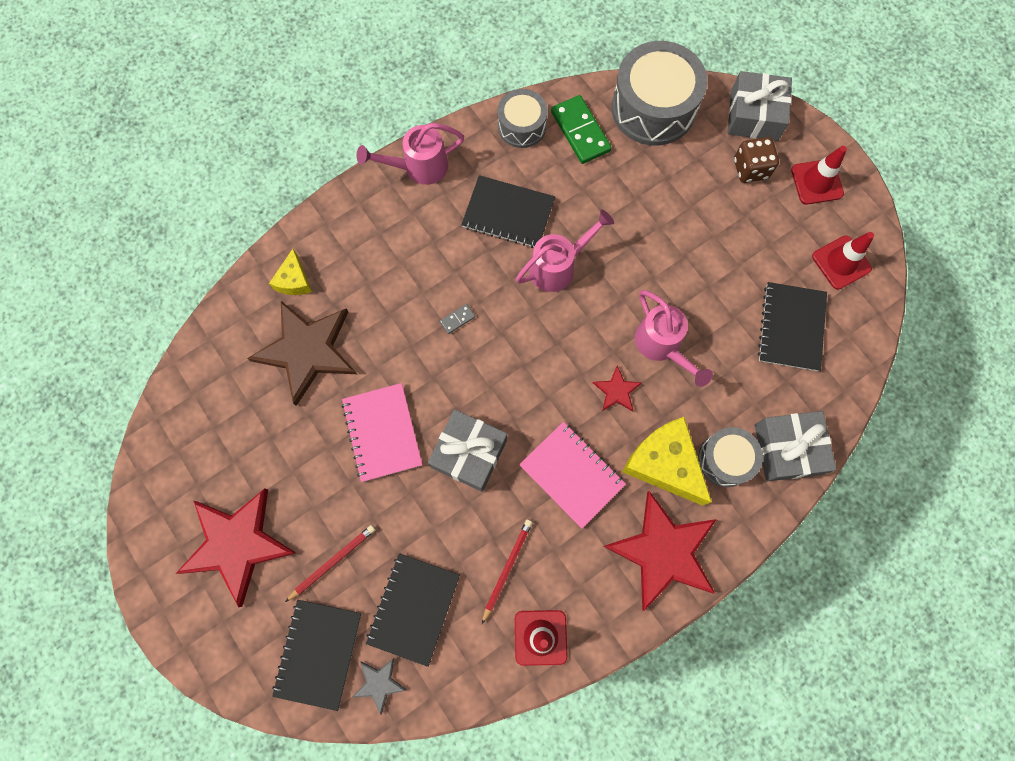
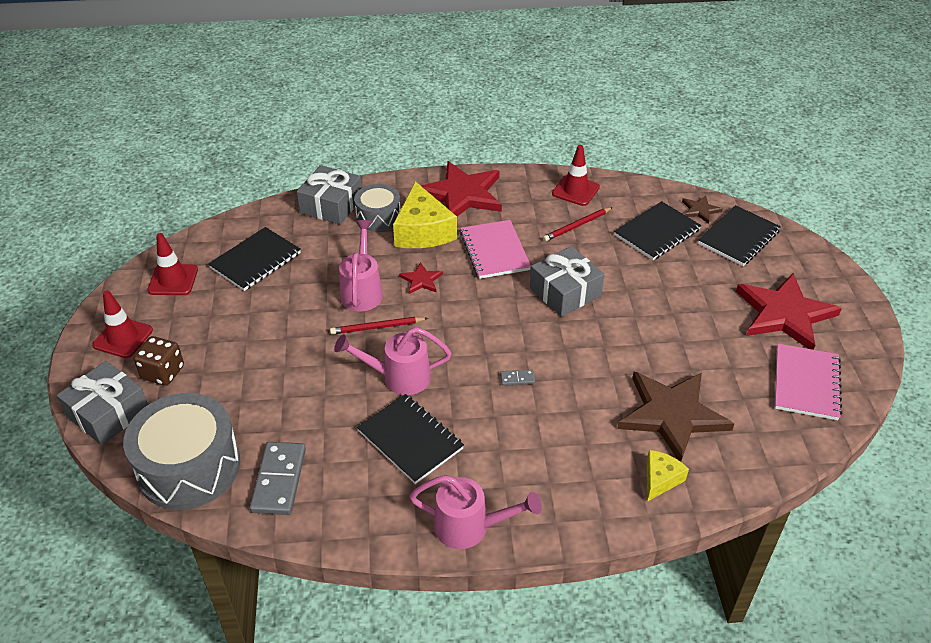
camera: 150 degrees left, 30 degrees down
red pencil [285,525,375,602] -> red pencil moved to [330,317,428,334]
pink notebook [342,383,422,482] -> pink notebook moved to [775,344,842,420]
grey star [353,657,407,715] -> brown star [682,196,723,224]
grey drum [497,89,548,148] -> none
green domino [551,95,612,164] -> grey domino [250,442,306,515]

